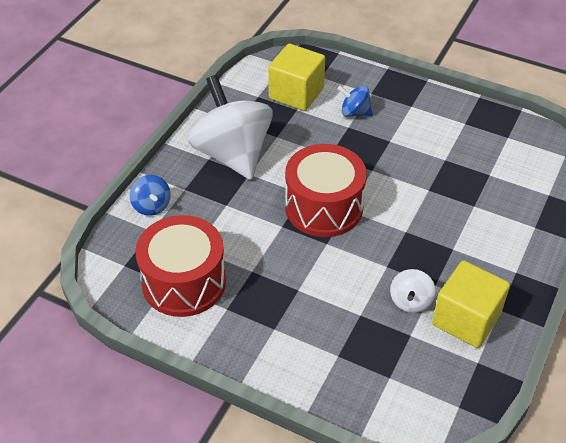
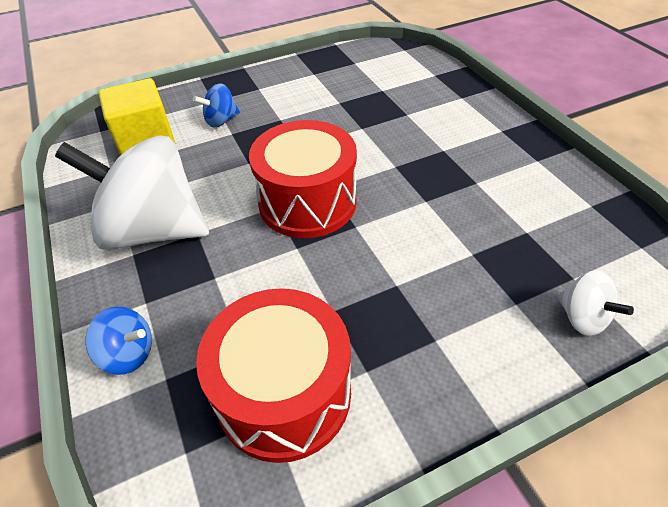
camera: 50 degrees left, 0 degrees up
white spinning top [390,269,436,313] -> white spinning top moved to [557,270,634,336]
yellow cube [432,260,510,348] -> none

